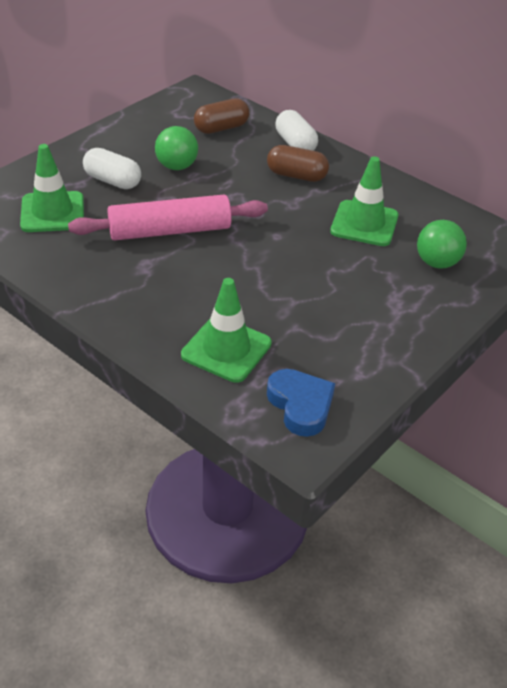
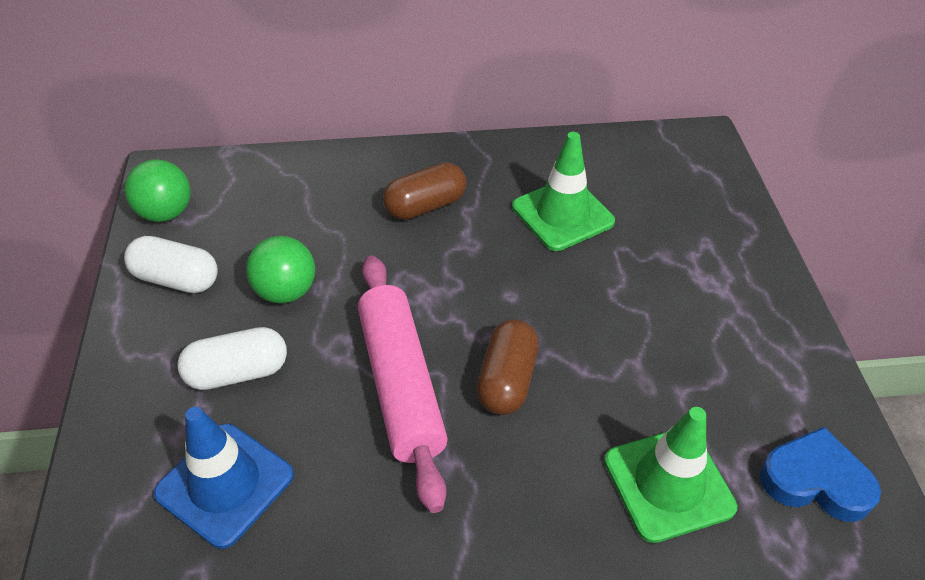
camera: 45 degrees left, 5 degrees up
green traffic cone [20,144,84,232] -> blue traffic cone [154,407,294,549]
pink rolling pin [68,195,268,240] -> pink rolling pin turned 45 degrees counterclockwise [358,255,448,513]
brown capsule [194,98,249,134] -> brown capsule moved to [476,319,539,415]
white capsule [276,110,318,151] -> white capsule moved to [124,236,218,293]
green ball [417,220,467,269] -> green ball moved to [125,159,191,222]

